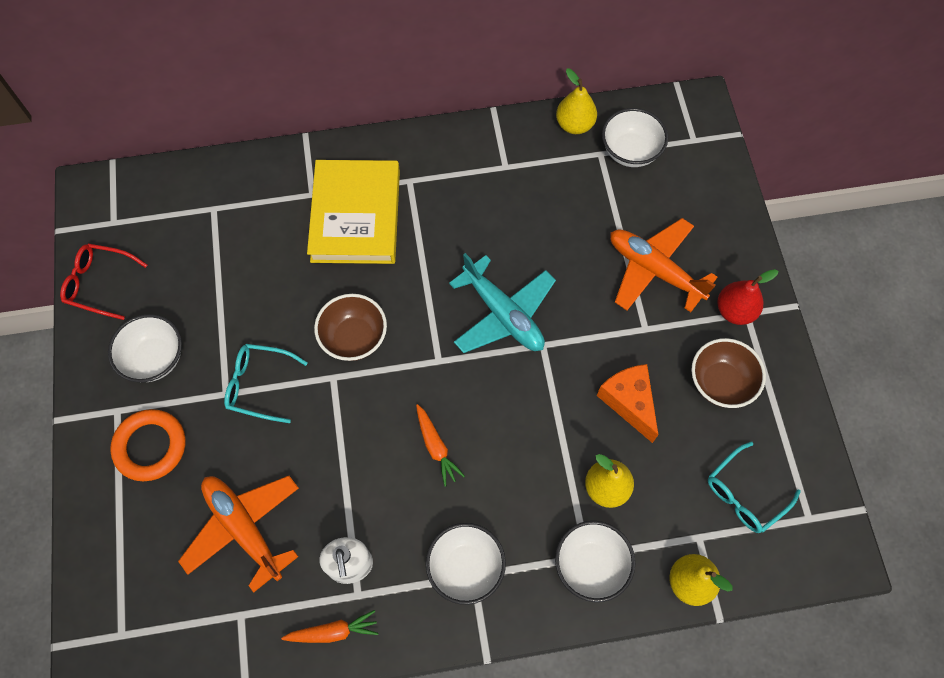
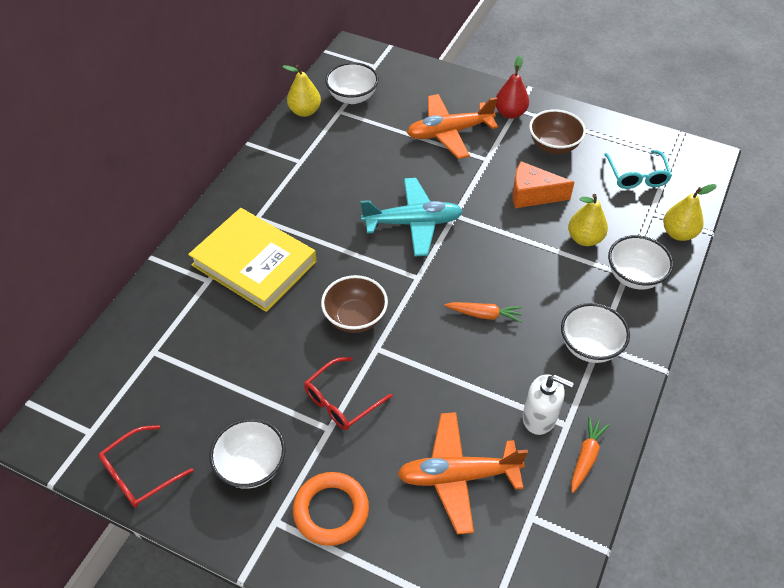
camera: 55 degrees left, 15 degrees down
turquoise glasses [224,344,308,423] -> red glasses [304,357,392,430]

